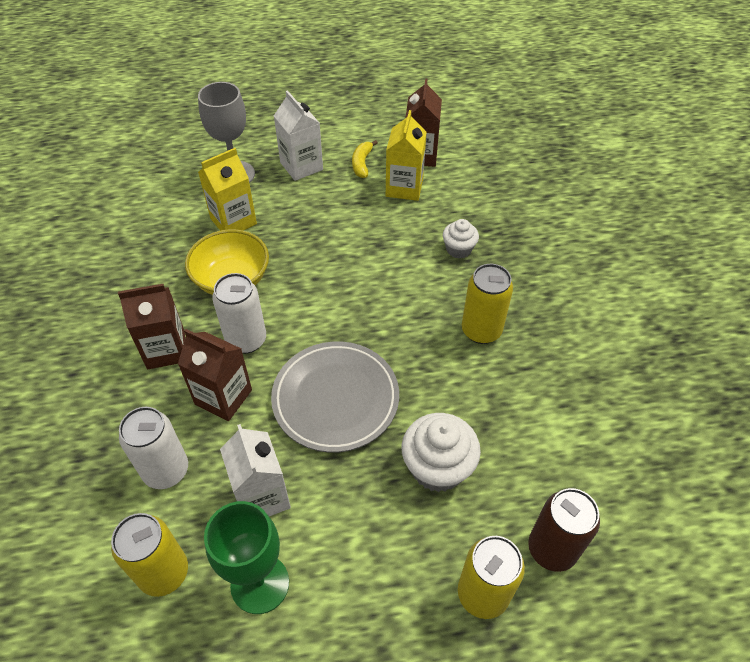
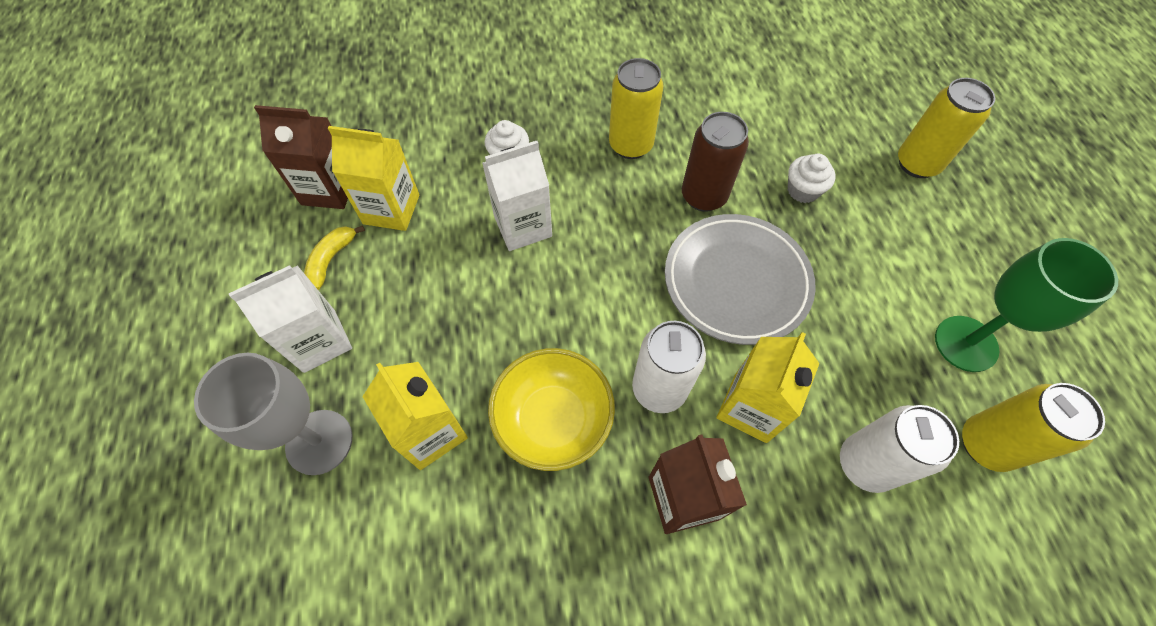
camera: 90 degrees left, 10 degrees up
brown carton [178,329,252,421] -> yellow carton [716,332,820,443]
white carton [220,424,291,516] -> white carton moved to [482,141,552,251]
yellow banana [352,140,378,178] -> yellow banana turned 105 degrees clockwise [304,225,365,290]
white cupcake [402,413,481,492] -> white cupcake [788,154,836,203], size x0.59
brown can [528,488,600,572] -> brown can moved to [682,112,749,212]

